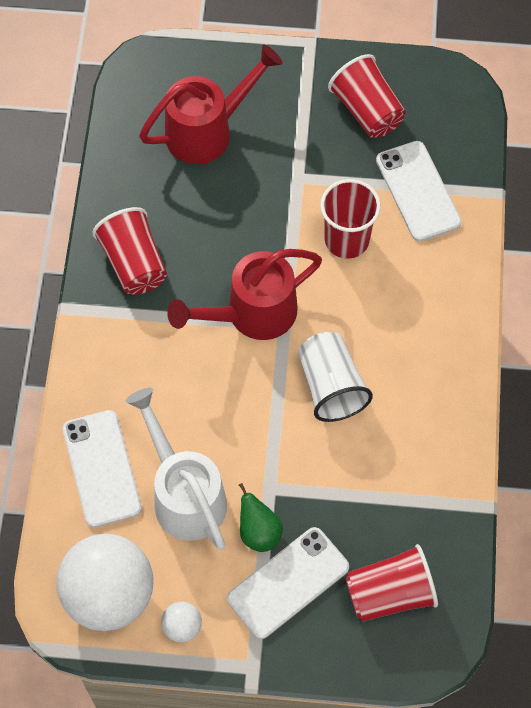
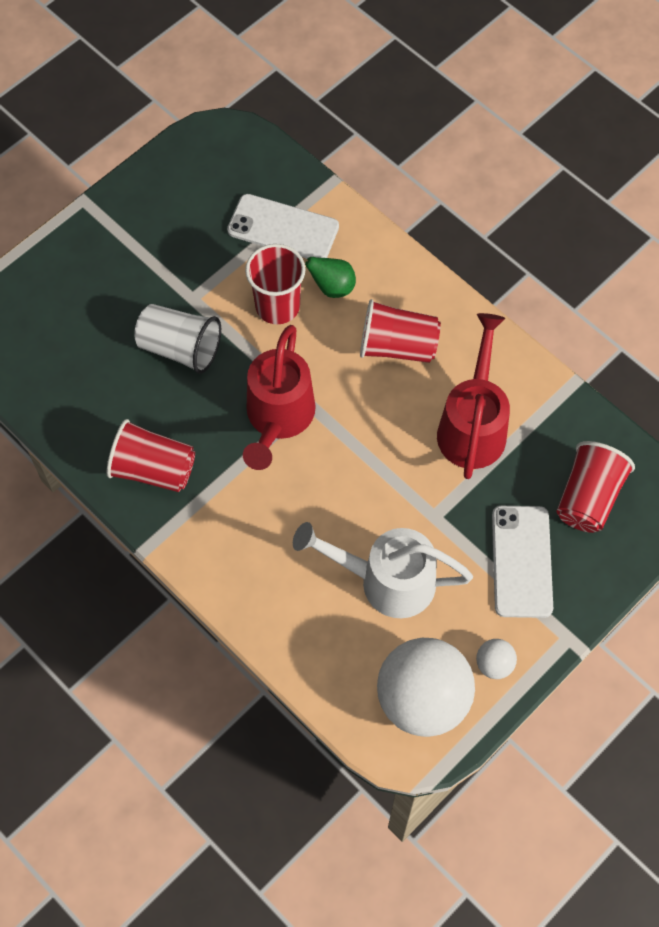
camera: 50 degrees left, 0 degrees up
white phone [63,410,142,528] -> none
red watering can [139,45,283,164] -> red watering can moved to [437,313,510,479]
green pear [239,483,283,552] -> green pear moved to [302,257,356,298]
white cup [298,332,373,422] -> white cup moved to [134,304,221,374]
red cup [328,54,406,138] -> red cup moved to [360,299,441,363]

